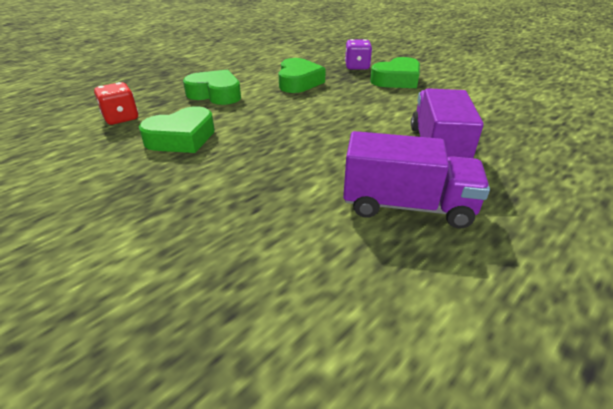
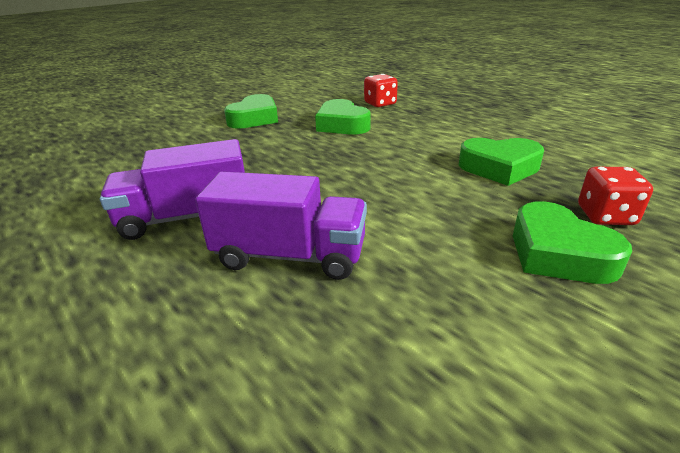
camera: 95 degrees right, 5 degrees down
green heart [183,69,241,105] -> green heart moved to [224,94,278,129]
purple truck [343,131,490,228] -> purple truck turned 60 degrees clockwise [100,139,245,240]
purple dice [345,39,372,70] -> red dice [578,167,653,225]

